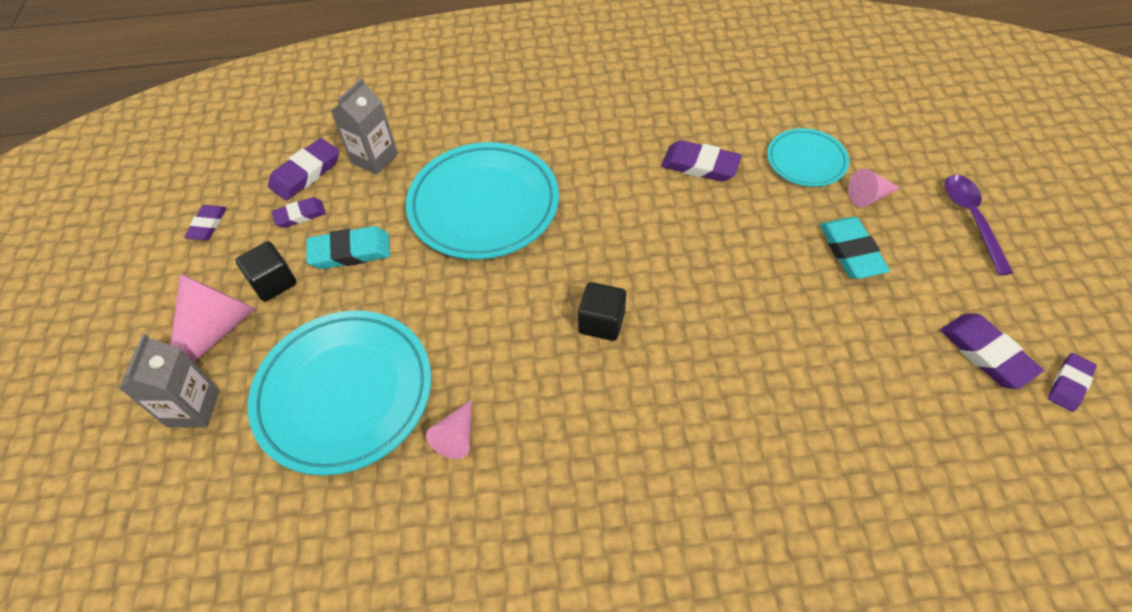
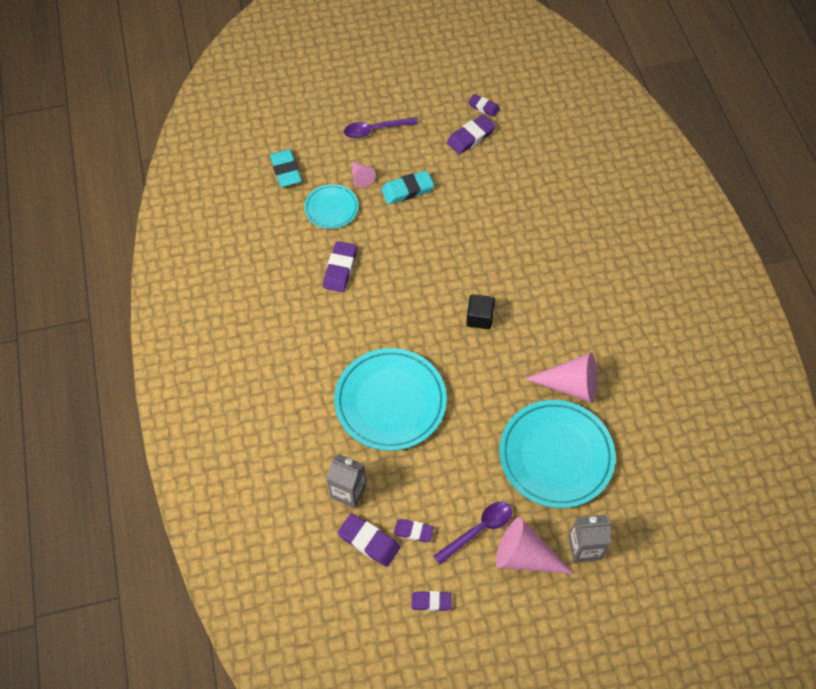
camera: 100 degrees left, 5 degrees up
black cube [235,241,297,302] -> purple spoon [434,502,512,565]
purple eraser [271,197,326,228] -> purple eraser turned 45 degrees counterclockwise [394,519,434,542]
turquoise eraser [306,226,390,269] -> turquoise eraser moved to [270,149,302,187]
pink cone [426,399,472,459] -> pink cone [525,353,597,403], size x1.84

